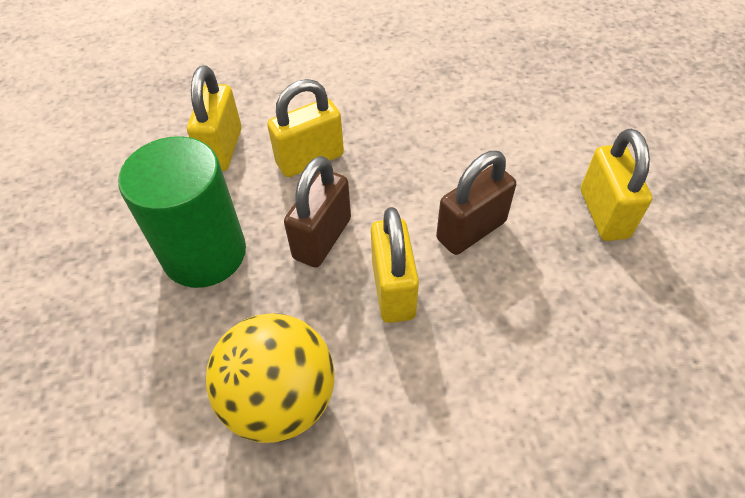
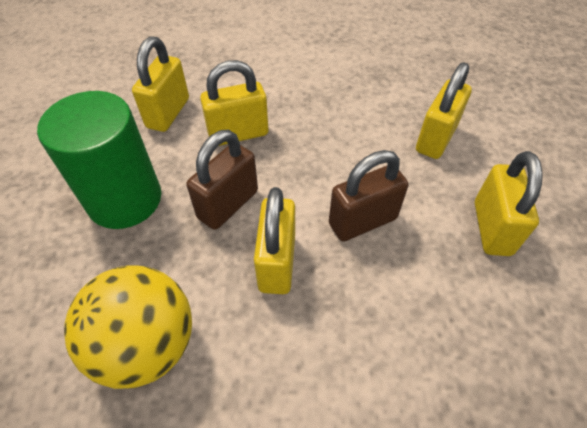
camera: 10 degrees right, 0 degrees up
none -> yellow padlock [416,62,472,159]

